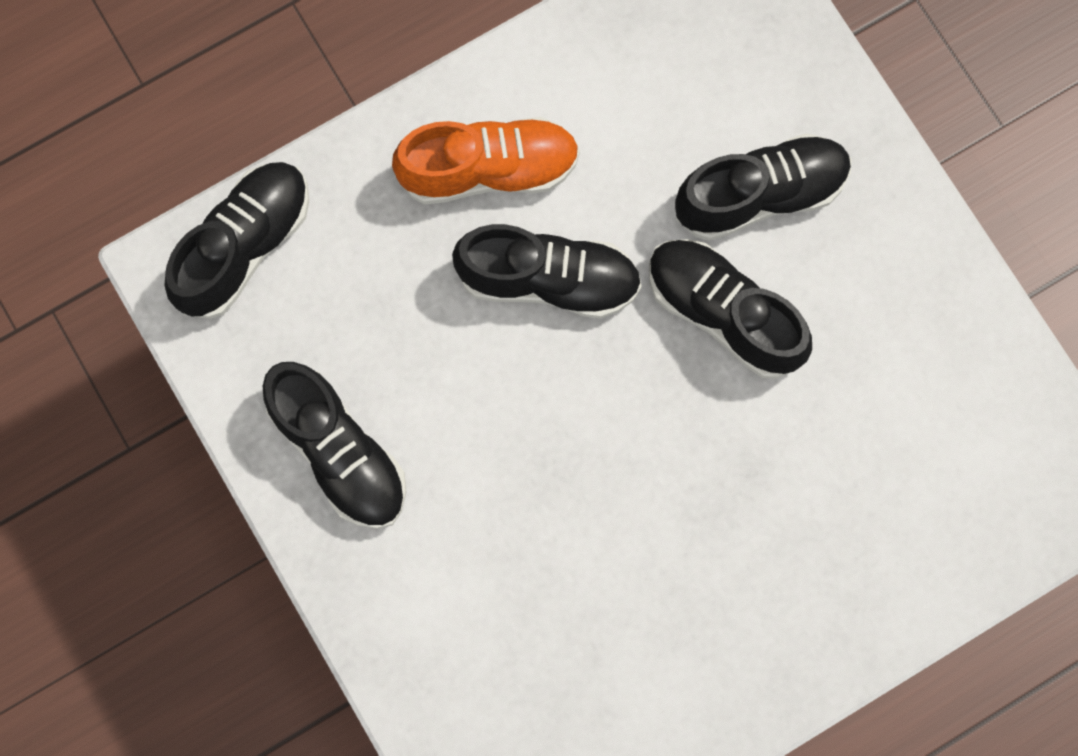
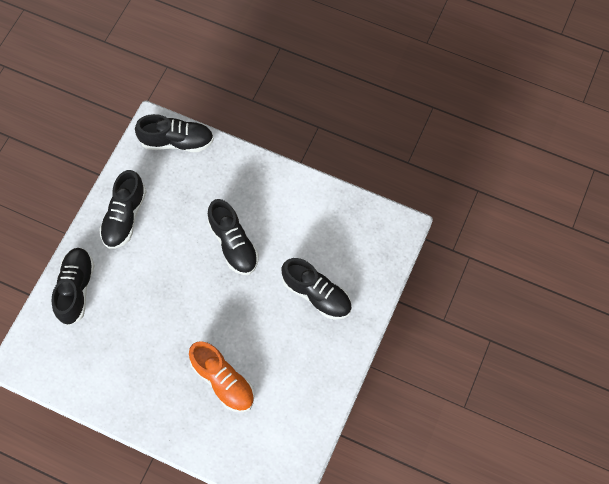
camera: 55 degrees right, 10 degrees down
orange shoe [392,117,580,204] -> orange shoe moved to [189,341,255,412]
black shoe [649,239,812,379] -> black shoe moved to [52,248,95,326]

